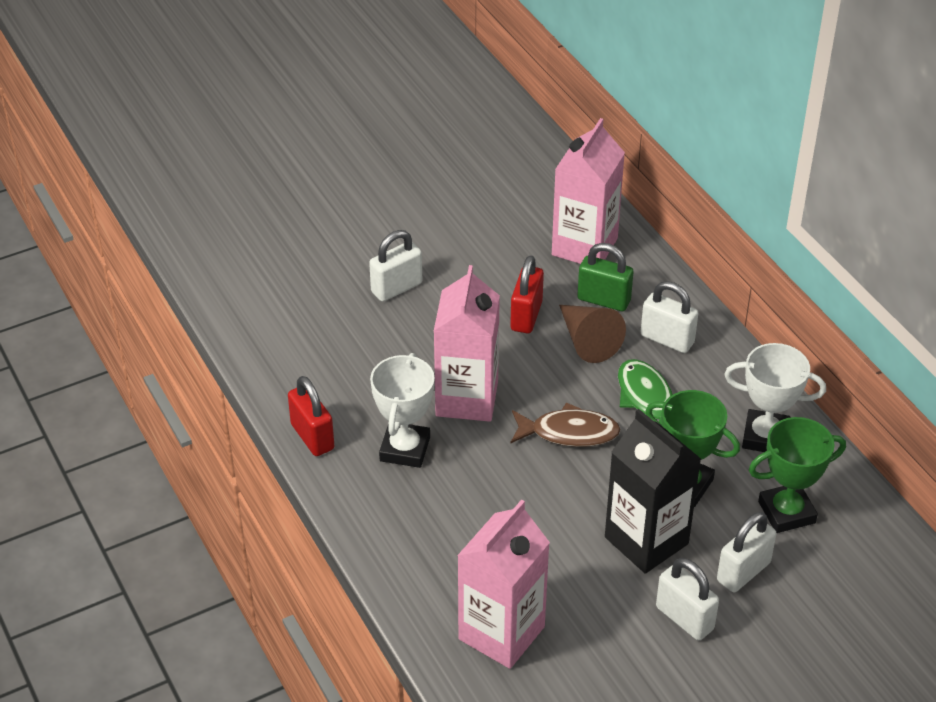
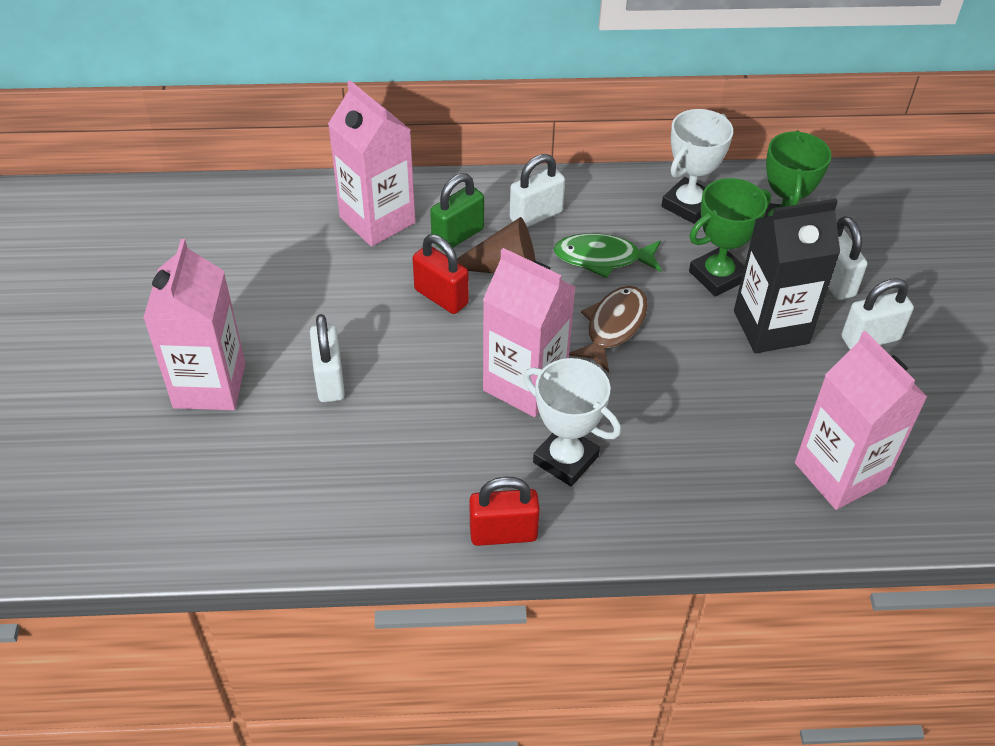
camera: 65 degrees left, 5 degrees up
none -> pink carton [143,239,245,410]

